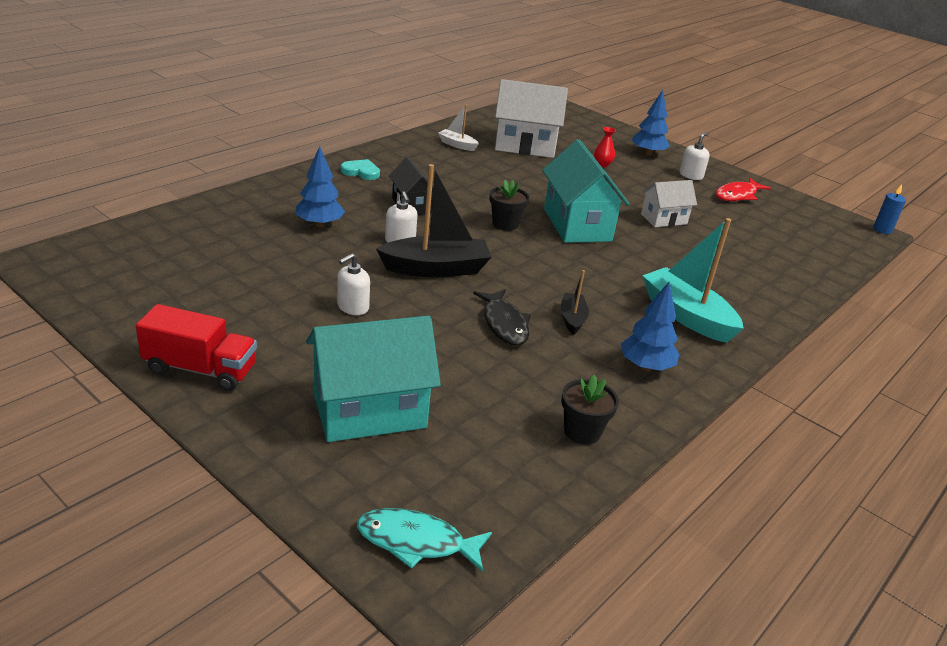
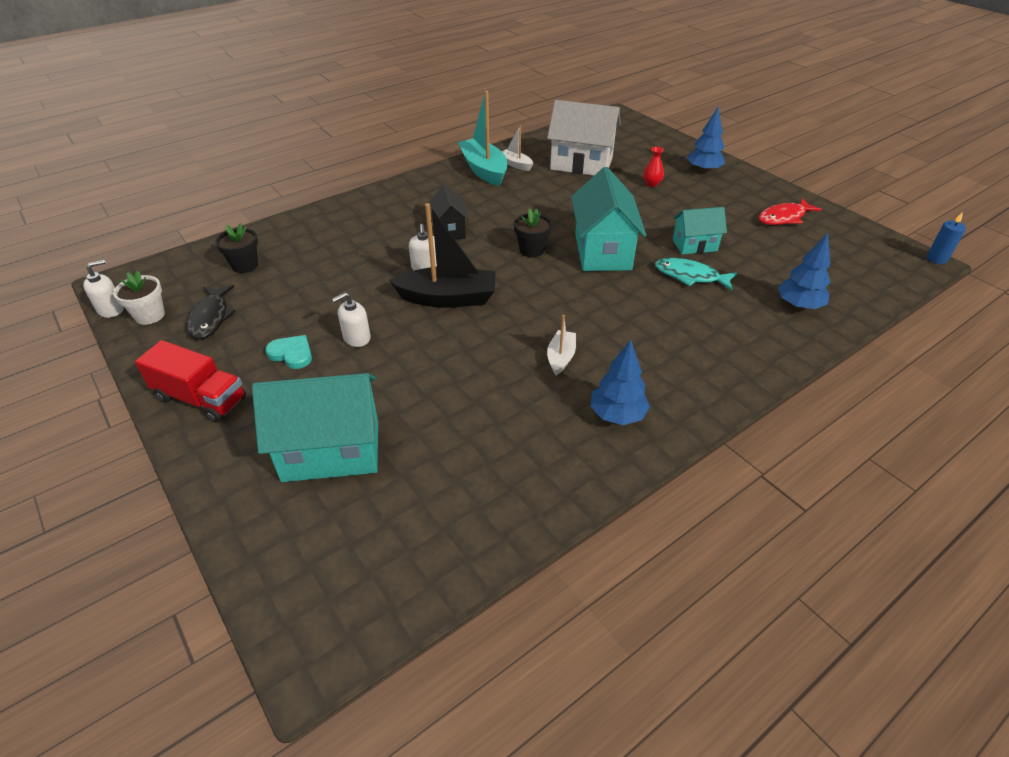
camera: 15 degrees right, 10 degrees up
blue tree [295,146,345,227] -> blue tree moved to [778,233,831,309]
turquoise heart [341,159,380,180] -> turquoise heart moved to [265,335,312,369]
turquoise fish [357,508,492,572] -> turquoise fish moved to [655,258,737,290]
black fish [473,289,531,346] -> black fish moved to [187,285,235,340]
black boat [561,270,589,335] -> white boat [547,315,576,375]
black flower pot [561,375,619,445] -> black flower pot moved to [216,223,258,273]
white house [641,180,697,227] -> turquoise house [673,207,727,254]
turquoise boat [642,218,744,343] -> turquoise boat moved to [458,91,507,186]
white soap dispenser [680,132,710,180] -> white soap dispenser moved to [83,260,124,318]
none -> white flower pot [113,271,165,325]

